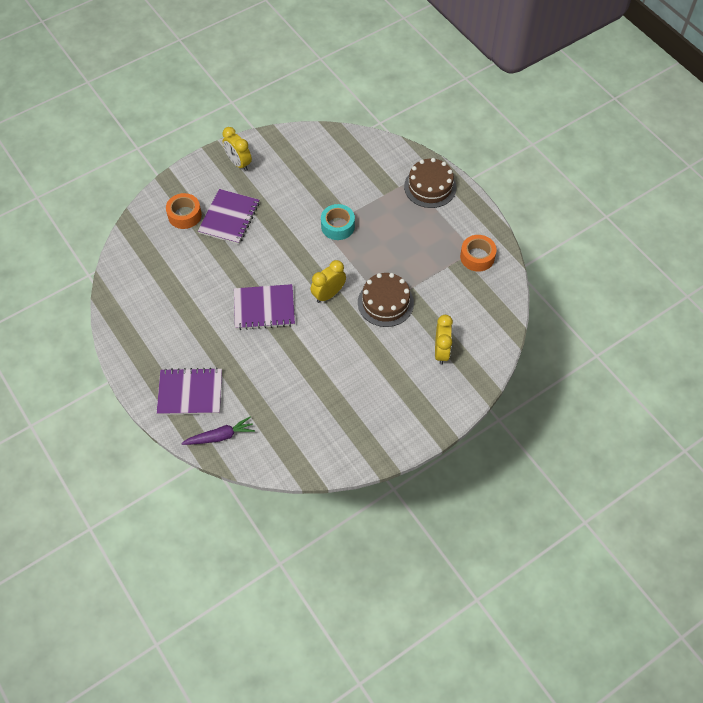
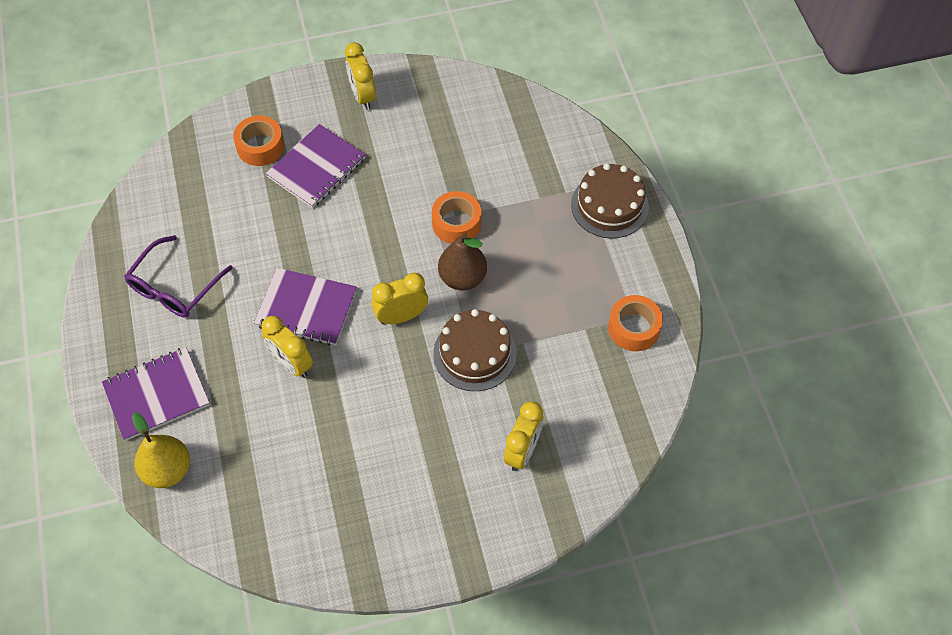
camera: 20 degrees right, 0 degrees up
purple notebook [157,368,222,415] -> purple notebook turned 45 degrees counterclockwise [102,347,210,441]
purple carrot [181,416,255,445] -> yellow pear [132,412,190,488]
turquoise tape [321,204,355,240] -> orange tape [432,191,481,244]
none -> purple glasses [124,235,233,317]
none -> yellow clock [261,316,313,378]
none -> brown pear [438,233,487,290]

